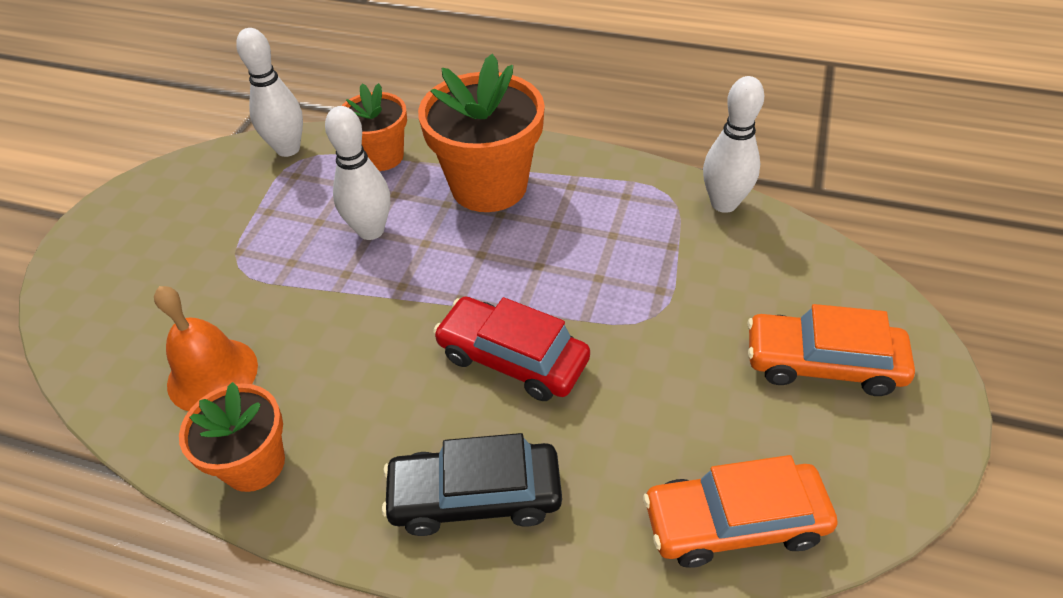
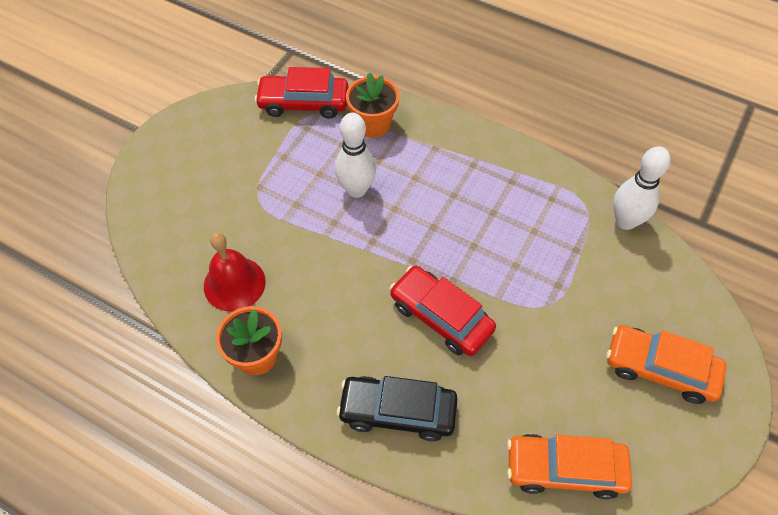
camera: 10 degrees right, 10 degrees up
orange bell [154,286,258,411] -> red bell [204,233,266,312]
white bowling pin [236,28,303,157] -> red car [255,67,348,119]
orange flower pot [418,54,545,212] -> none

